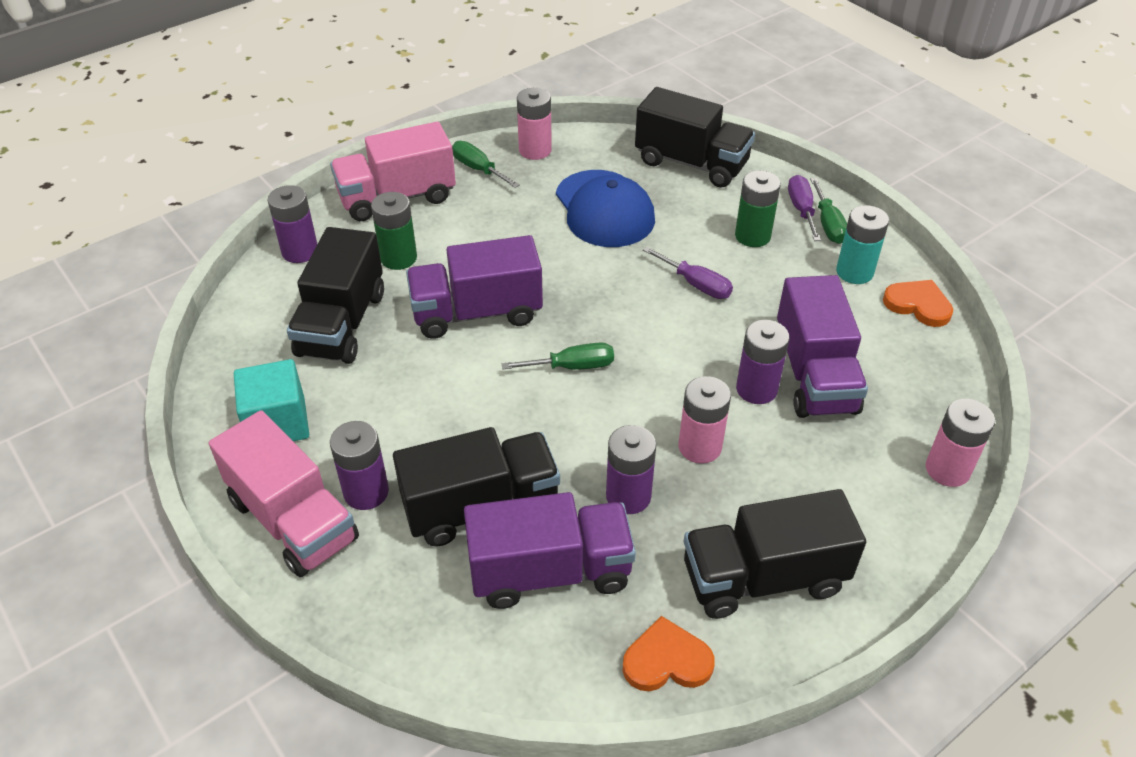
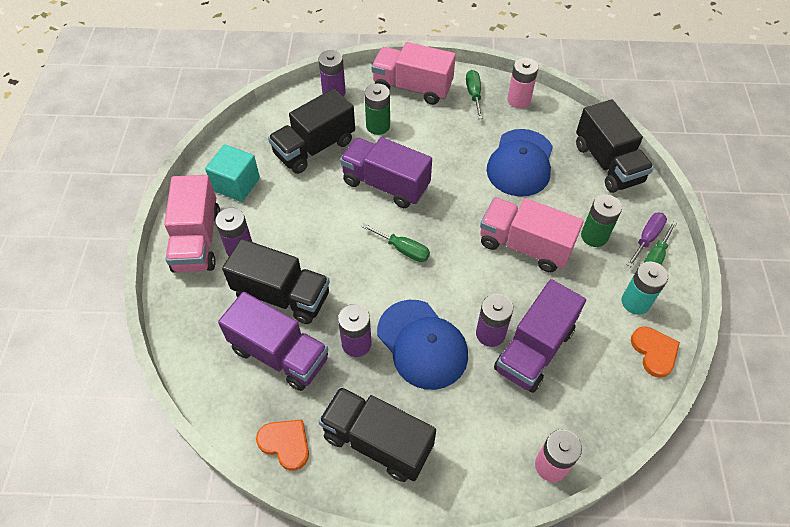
camera: 40 degrees right, 10 degrees up
purple screwdriver [643,247,733,299] -> pink truck [480,198,584,272]
pink battery [679,376,731,464] -> blue cap [377,300,468,390]

